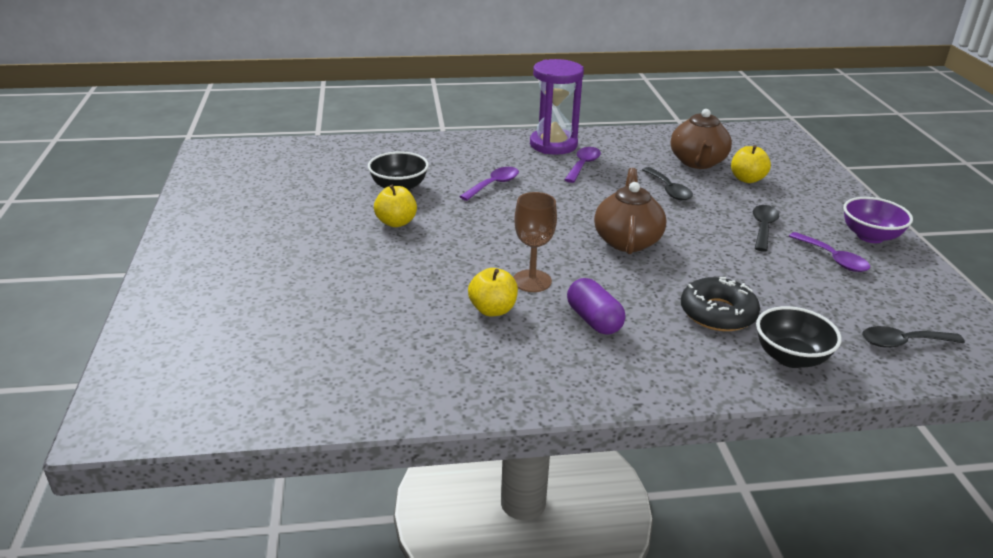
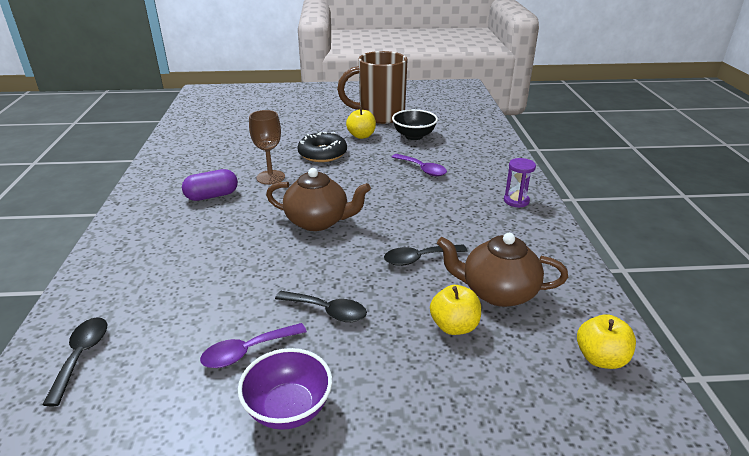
camera: 95 degrees right, 0 degrees up
yellow apple [468,268,518,316] -> yellow apple moved to [577,314,636,369]
purple hourglass [530,59,584,155] -> purple hourglass [504,158,536,208], size x0.51
purple spoon [564,147,601,183] -> none
black donut [681,277,760,331] -> black donut moved to [297,132,347,162]
black bowl [756,306,842,368] -> none
none -> brown mug [337,51,407,124]

